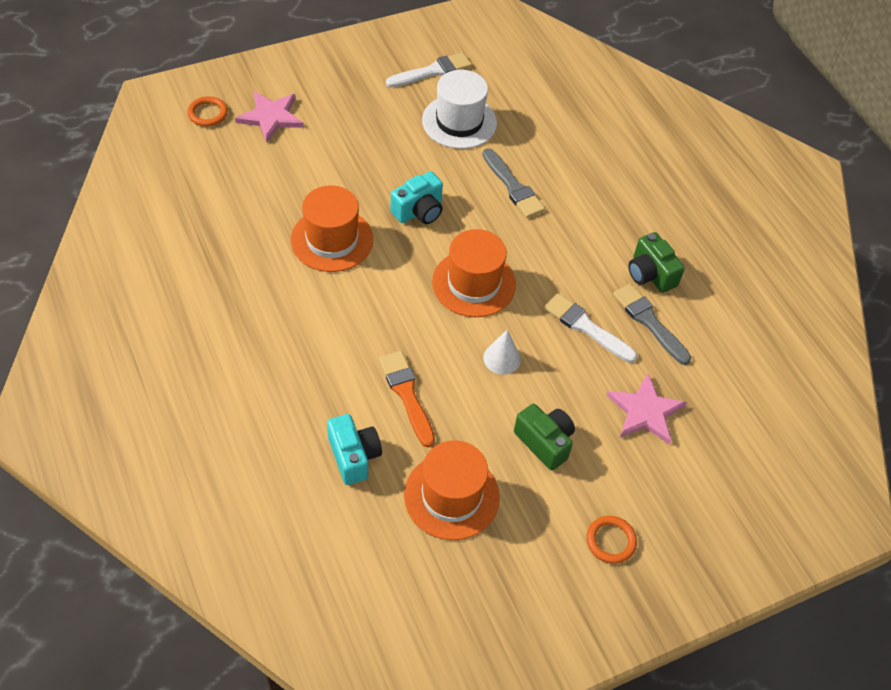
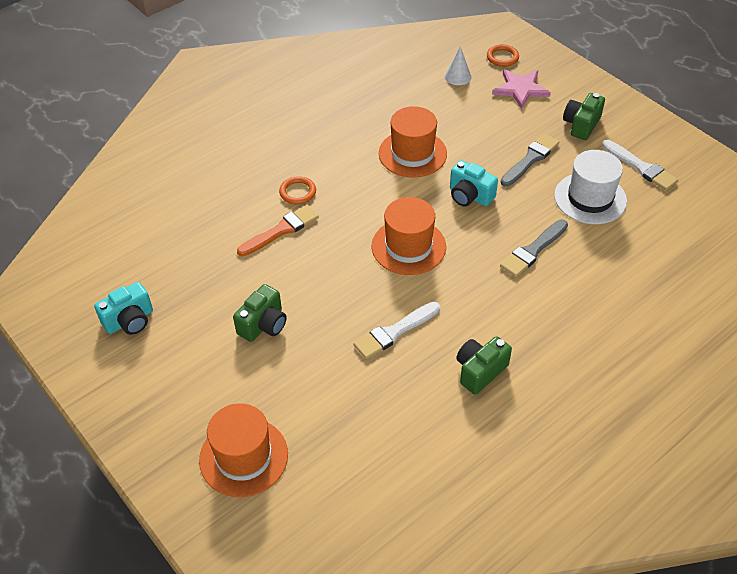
camera: 80 degrees right, 5 degrees down
turquoise camera [327,414,382,485] -> turquoise camera moved to [94,282,153,335]
orange hat [404,440,500,540] -> orange hat moved to [199,403,288,497]
white cone [483,329,521,375] -> white cone moved to [444,46,472,85]
white brush [544,293,637,363] -> white brush turned 150 degrees counterclockwise [353,302,440,359]
orange ring [586,516,637,564] -> orange ring moved to [279,176,316,204]
pink star [606,373,687,445] -> none
grey brush [613,283,691,365] -> grey brush moved to [501,134,559,187]
none -> green camera [563,93,605,140]

